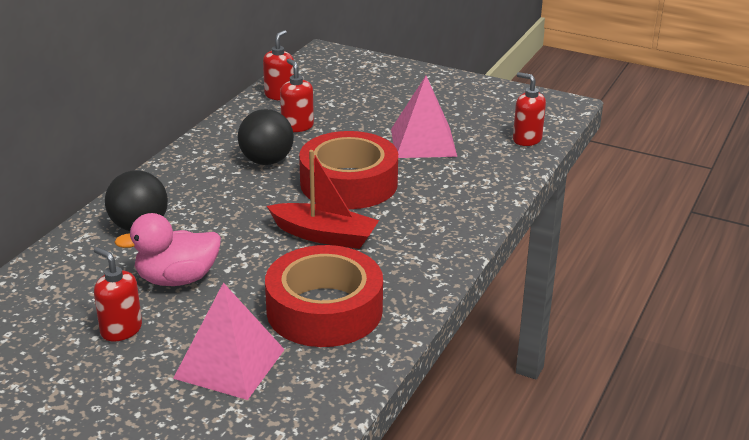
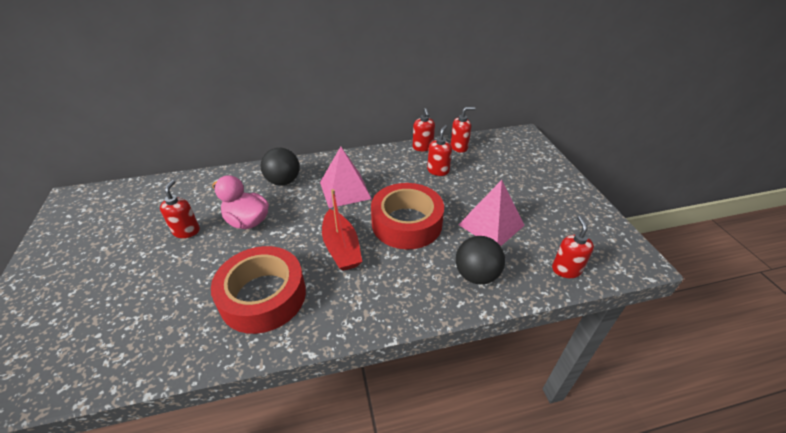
camera: 50 degrees right, 10 degrees up
pink pyramid [173,283,285,400] -> pink pyramid moved to [320,146,372,208]
black ball [238,109,294,165] -> black ball moved to [456,236,505,285]
none -> red soap dispenser [413,108,435,151]

